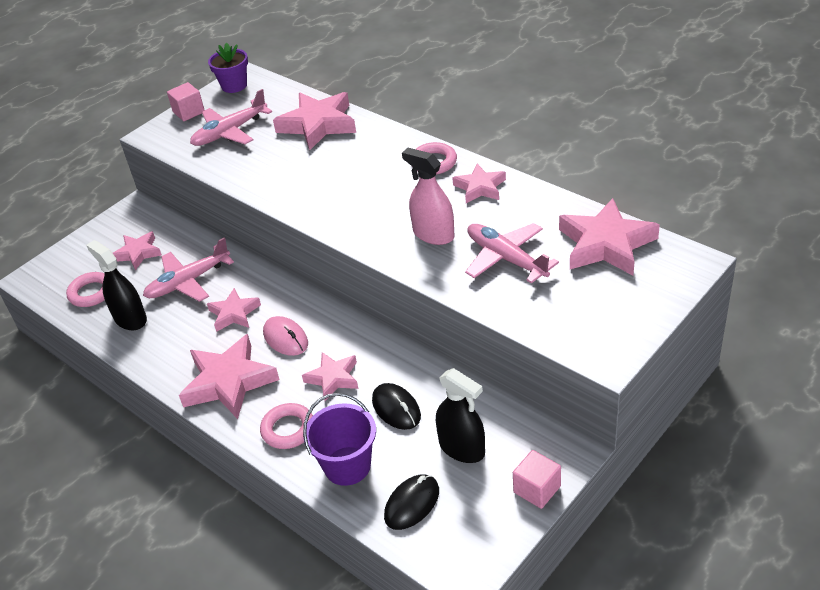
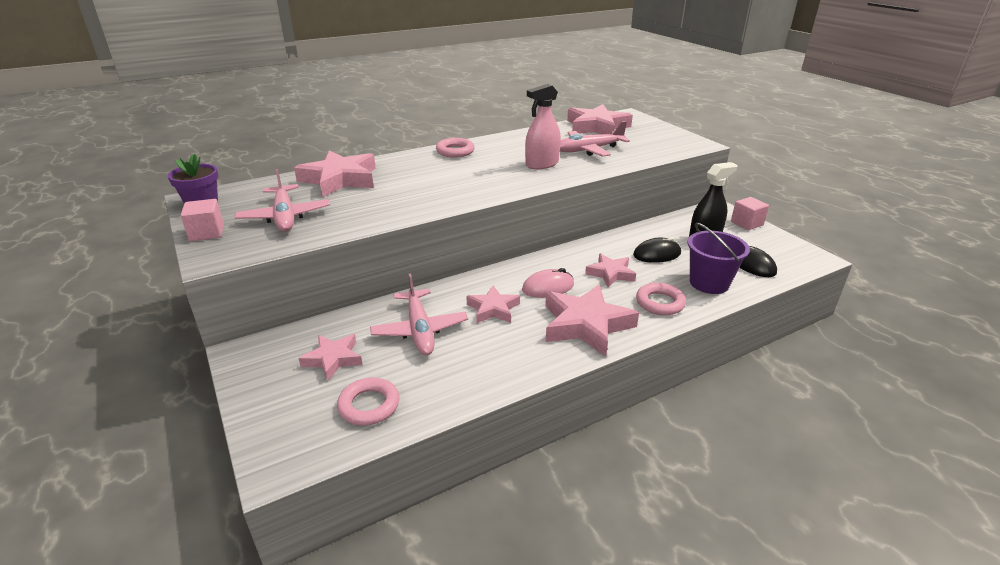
camera: 75 degrees left, 10 degrees down
black spray bottle [86,240,147,330] -> none
pink star [452,164,506,203] -> none

